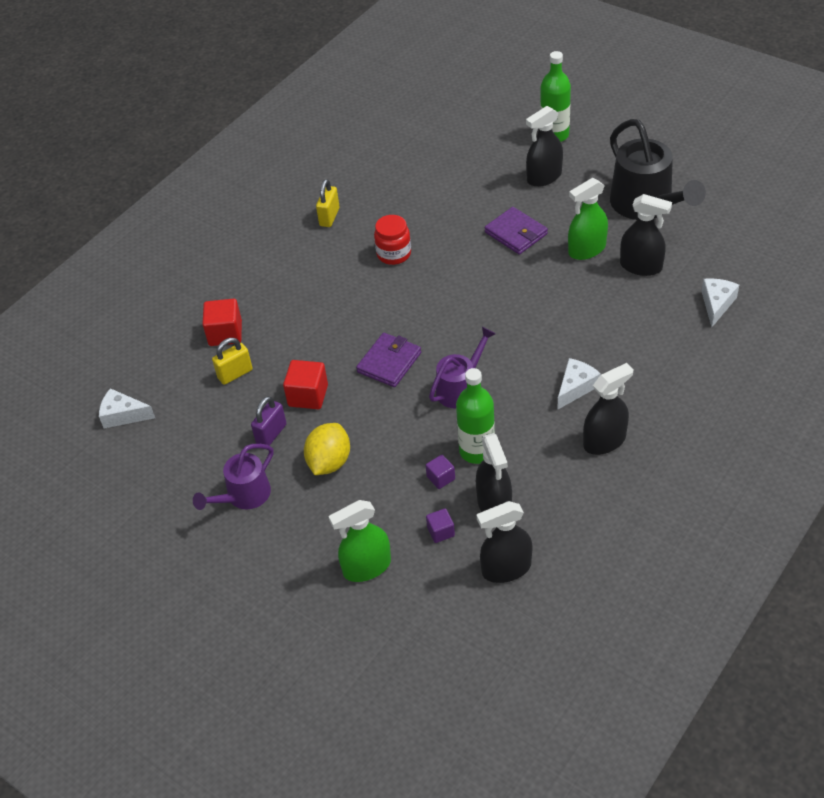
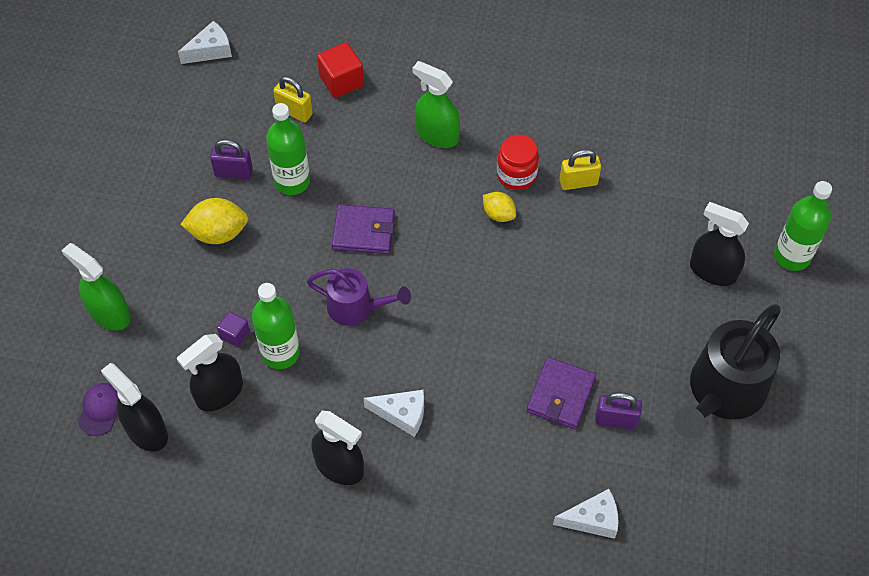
camera: 60 degrees right, 10 degrees up
white cheese [99,388,155,429] -> white cheese turned 75 degrees clockwise [178,21,232,64]
purple watering can [193,444,273,510] -> none
red cube [283,360,328,409] -> green bottle [266,103,310,195]
yellow padlock [316,179,340,227] -> yellow padlock moved to [559,149,601,190]
purple cube [426,508,455,543] -> none
purple wallet [485,207,548,255] -> purple wallet moved to [527,357,596,429]
green spray bottle [568,178,608,260] -> green spray bottle moved to [412,61,460,148]
black spray bottle [620,194,672,276] -> purple padlock [595,392,642,429]
none -> purple cap [77,383,119,436]
none -> yellow lemon [483,192,516,222]

